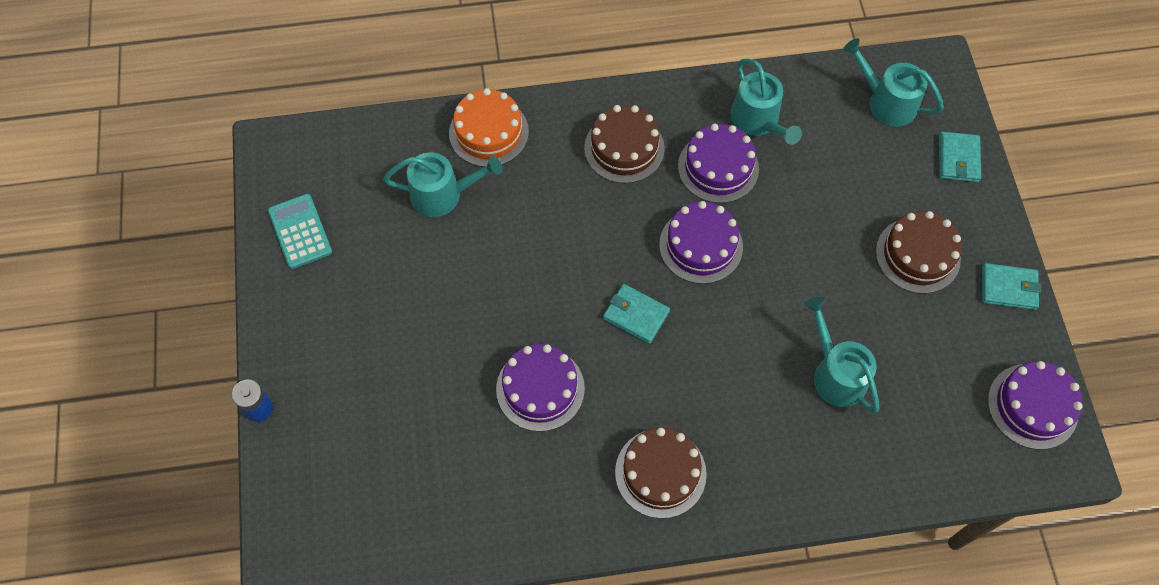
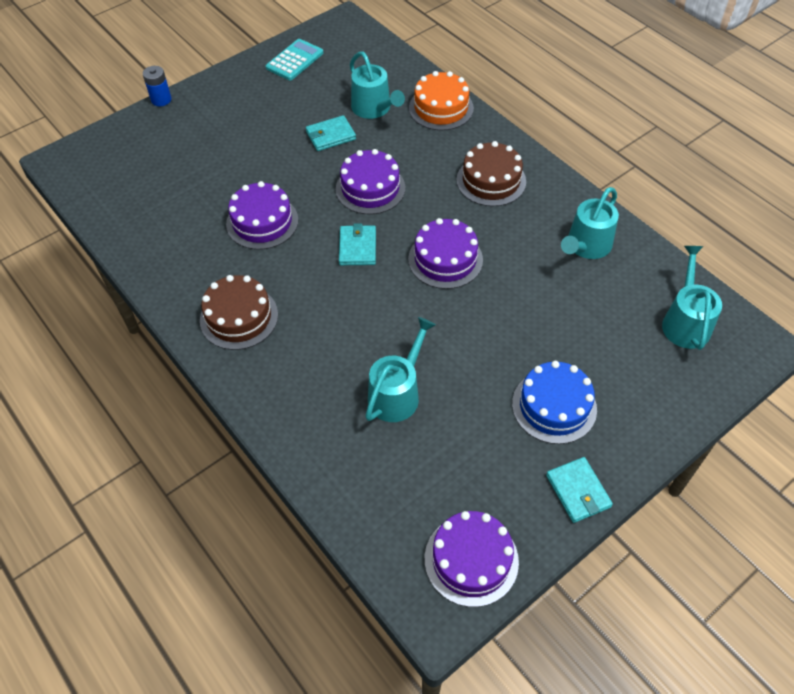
camera: 60 degrees right, 10 degrees down
purple cake [678,124,759,203] -> purple cake moved to [336,149,405,214]
brown cake [876,211,962,294] -> blue cake [512,361,597,444]
turquoise wallet [939,131,981,182] -> turquoise wallet moved to [306,115,356,151]

